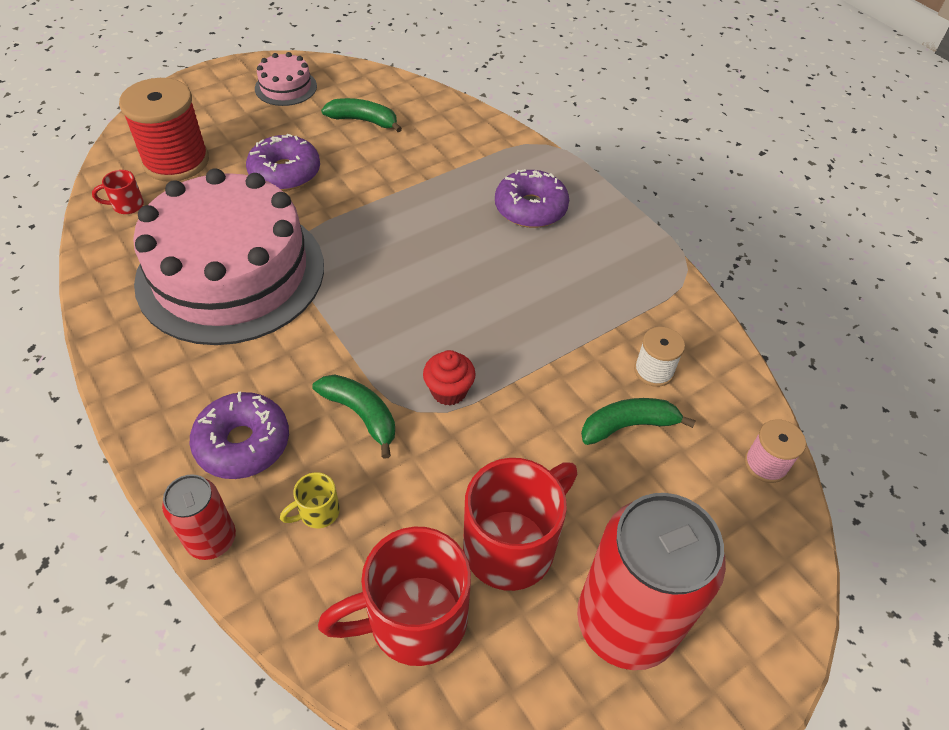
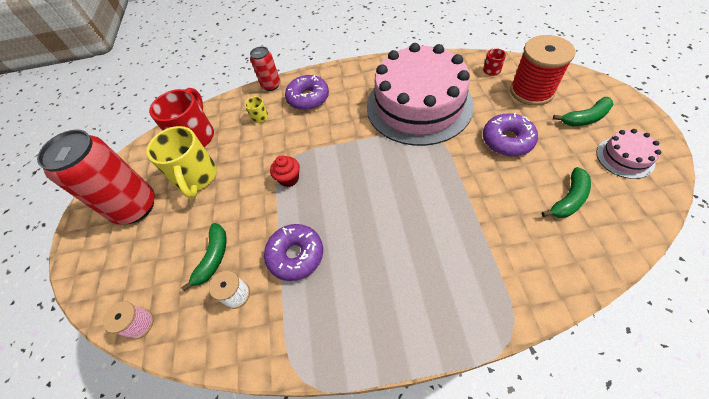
camera: 125 degrees right, 5 degrees up
green banana [312,375,395,459] -> green banana moved to [553,97,613,126]
red mug [463,458,577,591] -> yellow mug [146,126,217,199]
purple donut [495,169,569,228] -> purple donut moved to [264,224,323,281]

